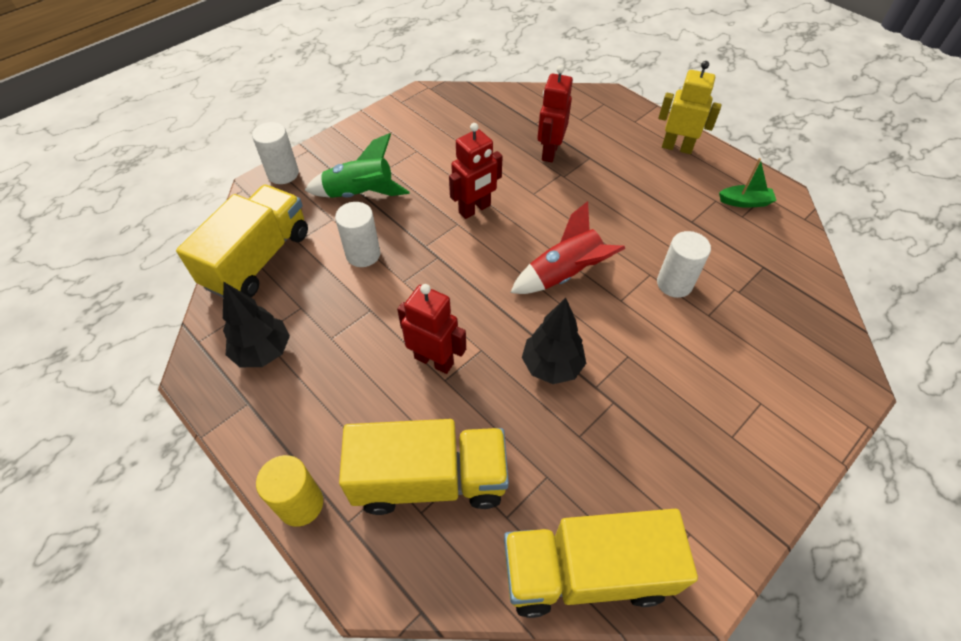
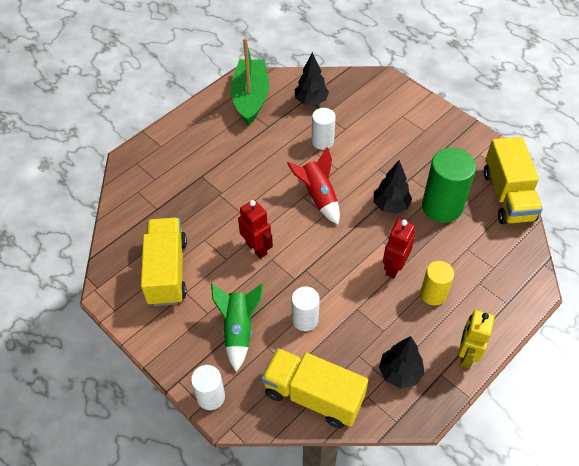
camera: 90 degrees left, 0 degrees up
yellow cylinder [256,455,323,527] -> yellow cylinder moved to [420,261,454,305]
yellow truck [339,419,509,515] -> yellow truck moved to [141,218,187,306]
red robot [537,65,573,162] -> none
yellow robot [658,61,722,154] -> yellow robot moved to [458,310,495,369]
green boat [719,158,777,208] -> green boat [230,38,269,125], size x2.28
none -> black tree [295,52,329,105]
none -> green cylinder [422,148,476,223]

